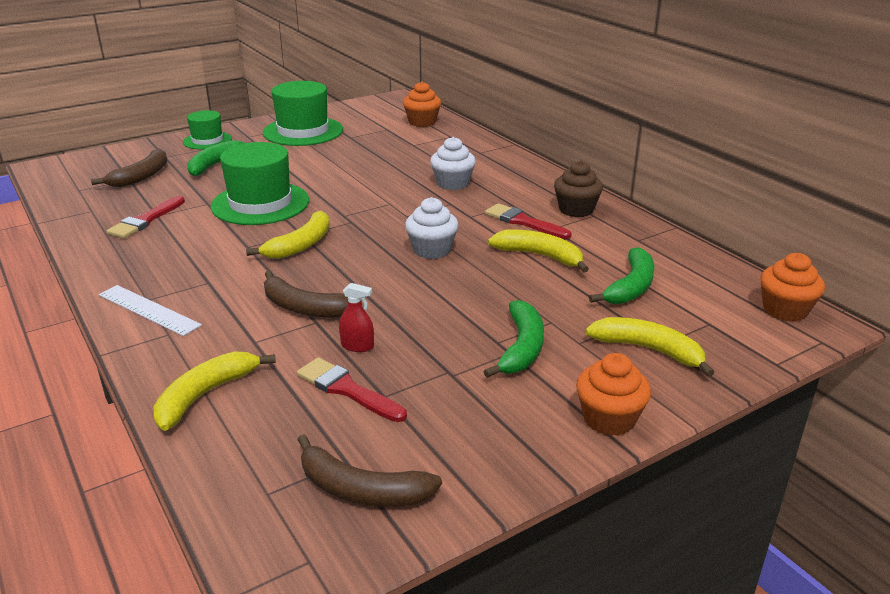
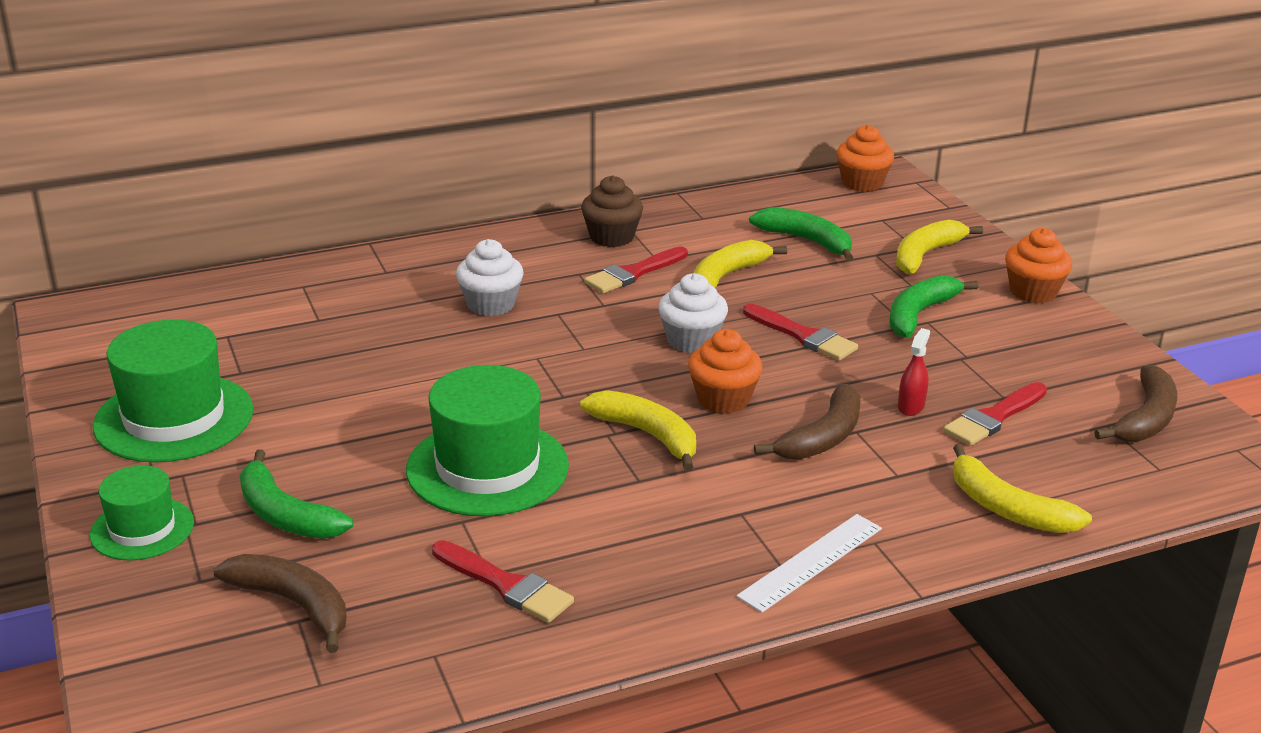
camera: 80 degrees left, 0 degrees up
orange cupcake [403,81,441,127] -> orange cupcake moved to [688,329,763,413]
green banana [483,300,544,378] -> green banana turned 75 degrees counterclockwise [889,275,979,338]
none -> red brush [743,304,858,361]

